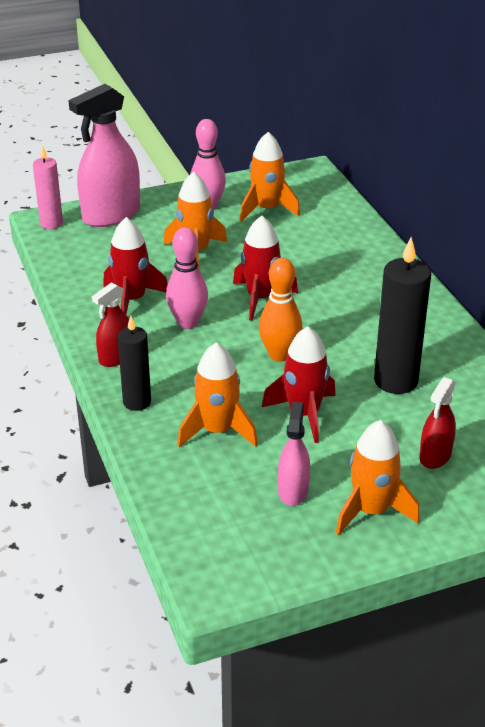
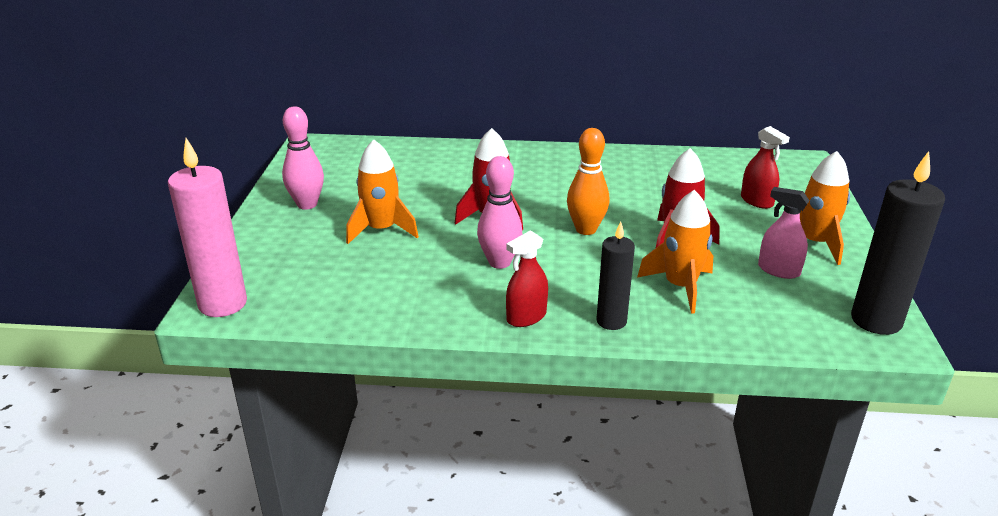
camera: 65 degrees left, 5 degrees down
pink candle [33,145,63,229] -> pink candle [168,138,247,317], size x1.61
pink spray bottle [68,84,140,227] -> none
red spray bottle [92,282,129,367] -> red spray bottle turned 75 degrees clockwise [506,230,548,327]
red rocket [103,217,168,314] -> none
orange rocket [240,132,300,222] -> none
black candle [374,237,431,394] -> black candle moved to [851,151,945,335]

